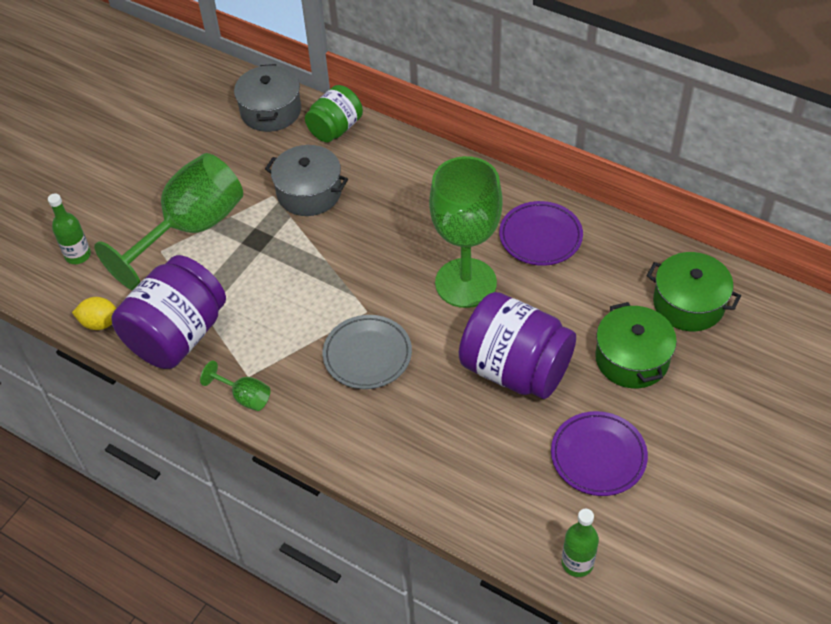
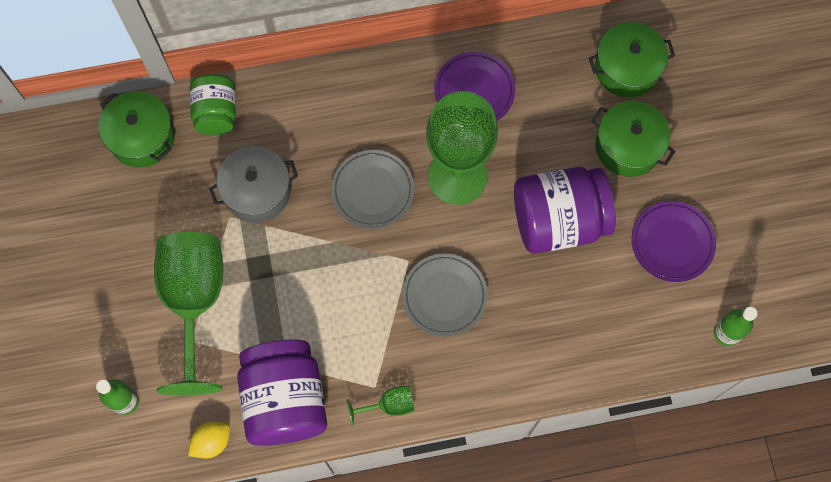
camera: 45 degrees left, 20 degrees up
grey pot [234,64,301,132] -> green pot [99,91,175,168]
none -> grey plate [331,150,414,229]

